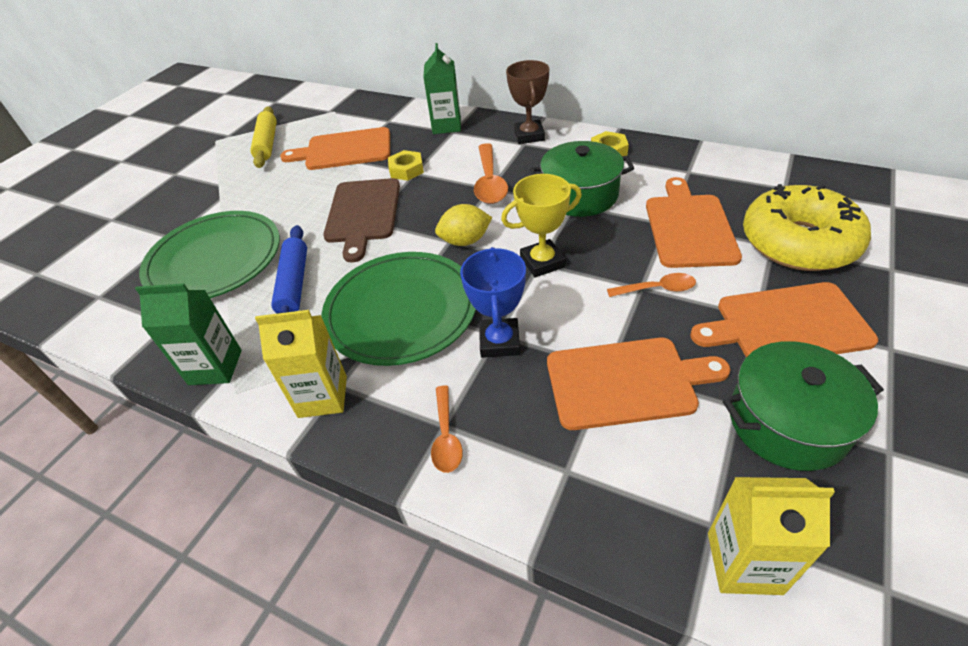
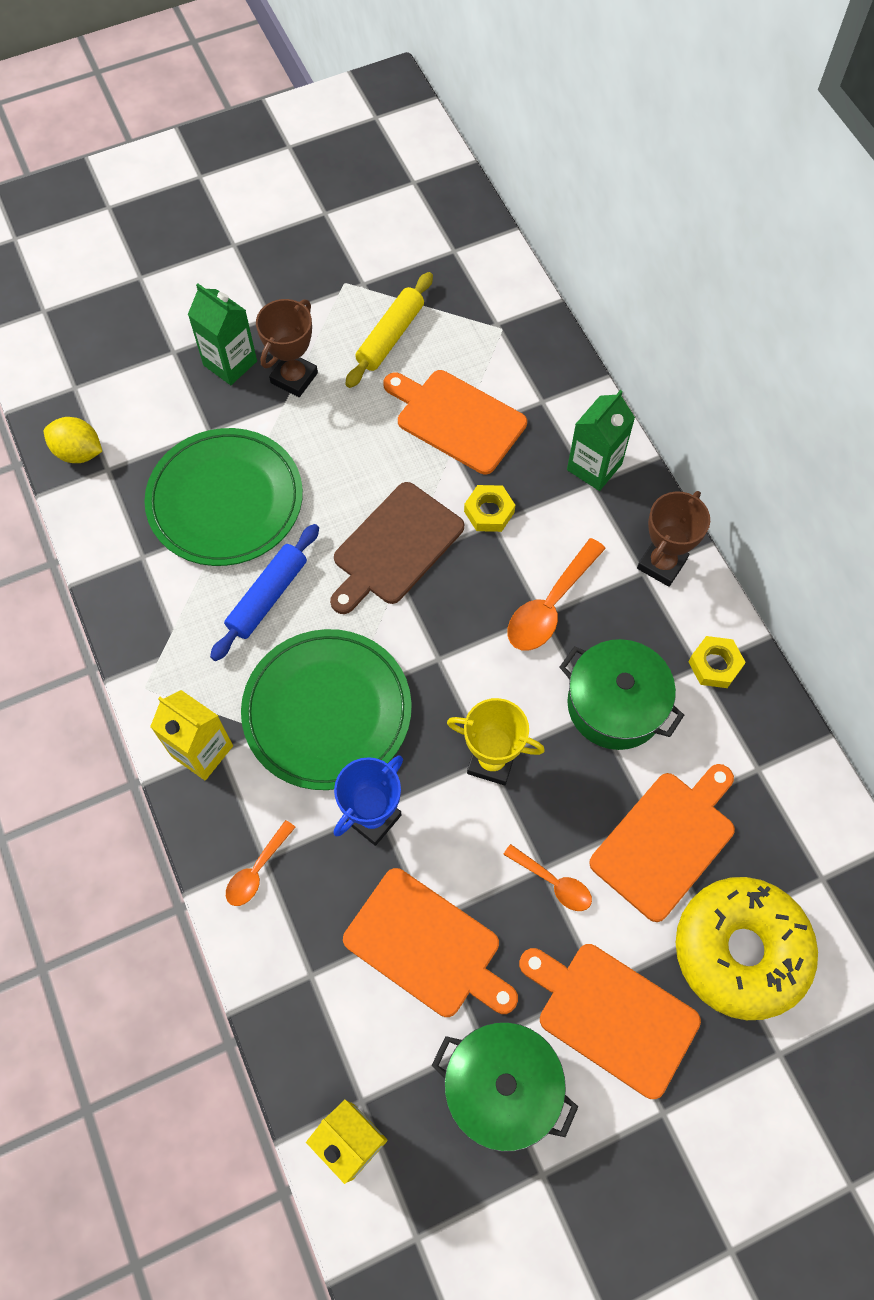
camera: 35 degrees right, 20 degrees up
green carton [135,283,242,385] -> green carton moved to [188,284,257,385]
yellow lemon [435,204,492,246] -> yellow lemon moved to [44,417,102,463]
none -> brown trophy [256,299,318,397]

